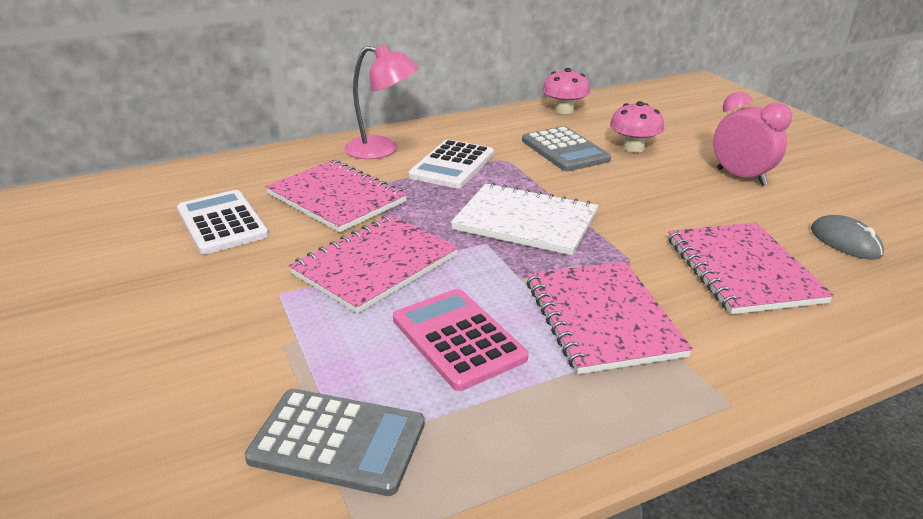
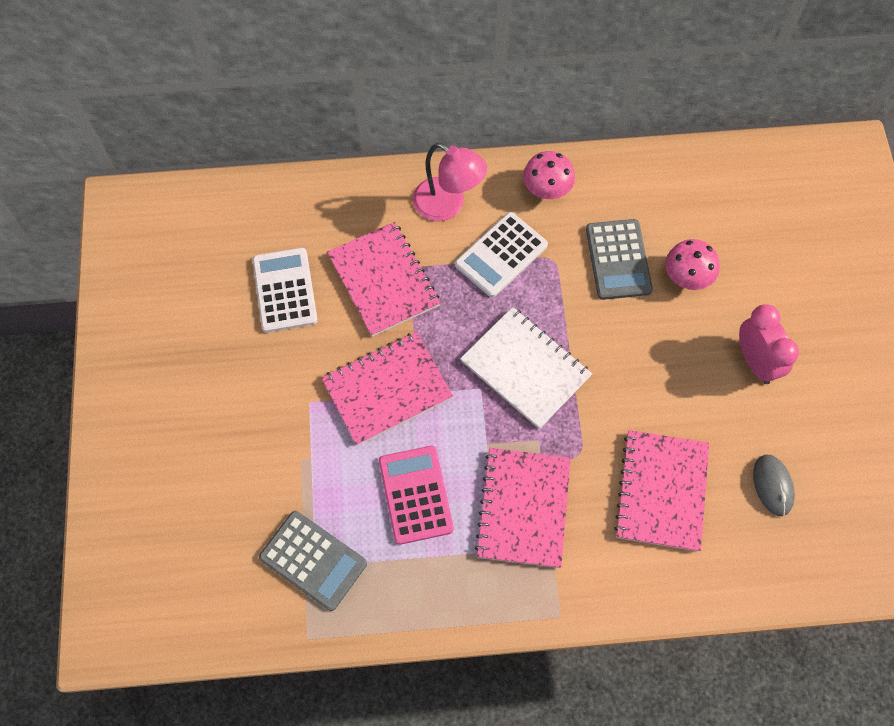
camera: 20 degrees right, 35 degrees up
pink mushroom [543,68,590,114] -> pink mushroom moved to [523,151,575,199]

